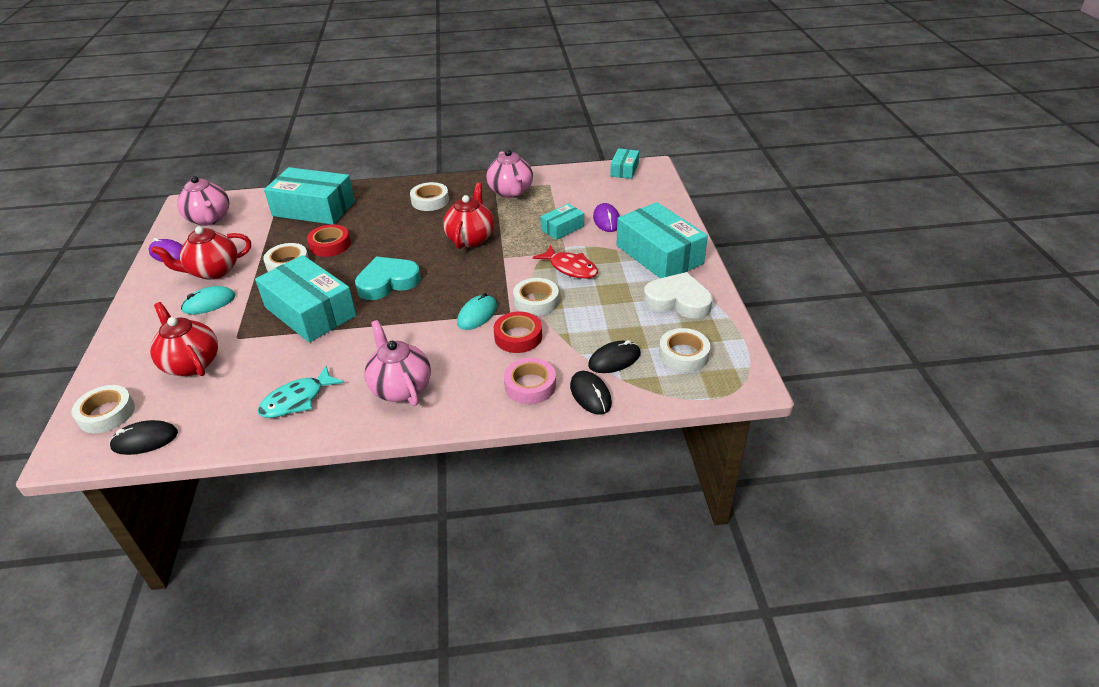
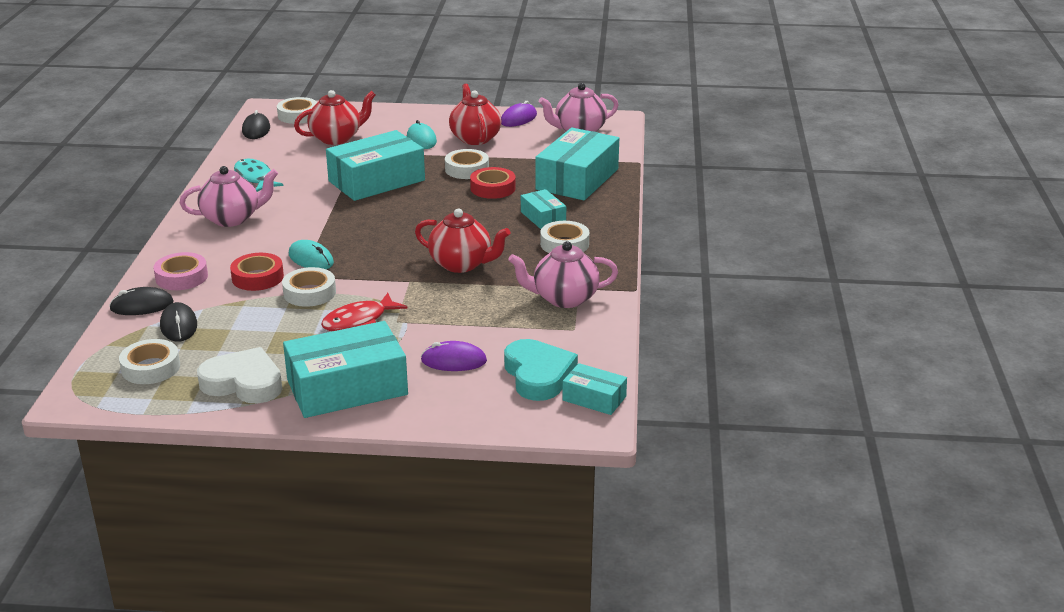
camera: 100 degrees right, 10 degrees down
turquoise heart [355,256,421,300] -> turquoise heart moved to [504,339,578,401]
turquoise box [541,204,584,240] -> turquoise box moved to [521,189,566,229]
white heart [643,272,713,319] -> white heart turned 105 degrees counterclockwise [197,347,282,403]

